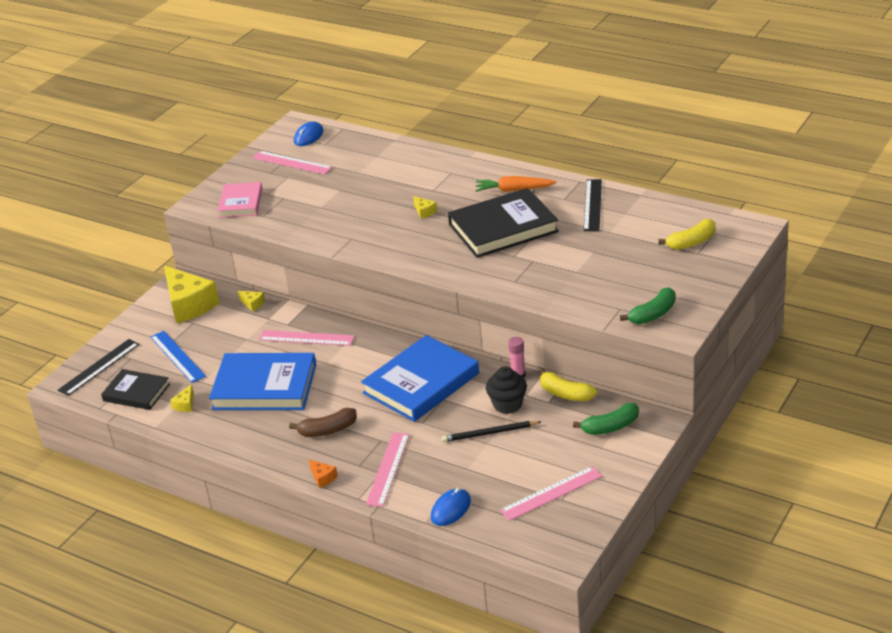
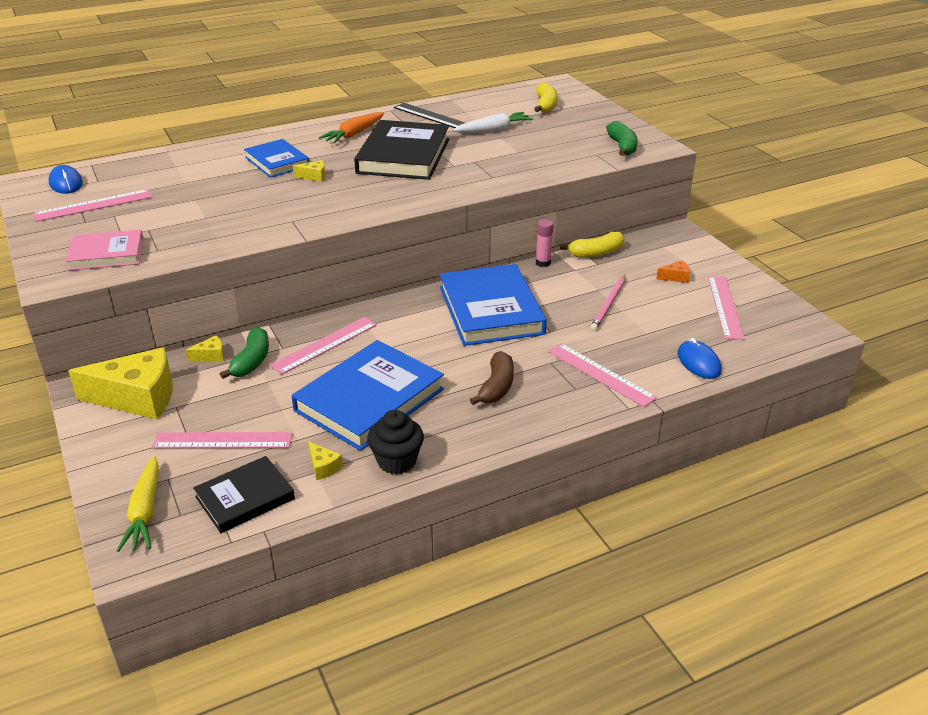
camera: 60 degrees left, 0 degrees up
black ruler [57,339,140,396] -> yellow carrot [117,456,159,552]
blue ruler [150,331,206,383] -> pink ruler [152,432,292,448]
pink book [218,182,263,218] -> pink book turned 45 degrees counterclockwise [65,229,144,271]
orange cheese [309,460,338,488] -> orange cheese moved to [656,260,690,283]
black pencil [442,421,541,442] -> pink pencil [590,275,625,331]
black cupcake [486,366,527,414] -> black cupcake moved to [367,410,424,474]
green banana [573,403,639,435] -> green banana moved to [220,327,269,379]
none -> blue book [244,139,310,178]
none -> white carrot [452,112,533,133]

